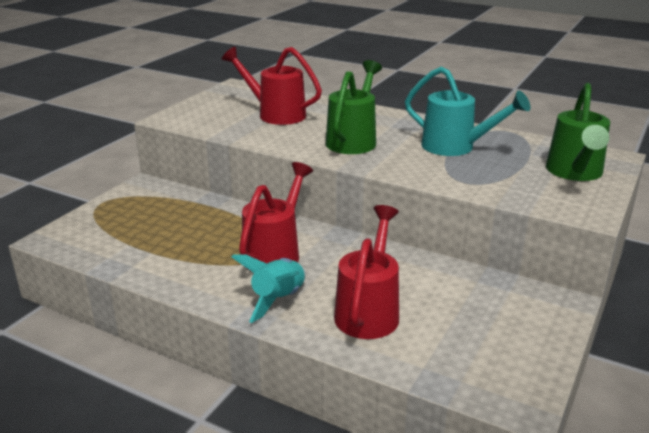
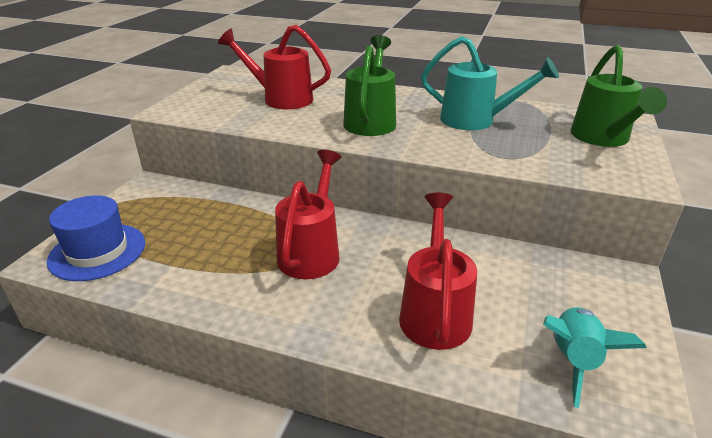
camera: 10 degrees left, 5 degrees up
turquoise rocket [231,254,306,323] -> turquoise rocket moved to [543,307,647,408]
none -> blue hat [47,195,145,281]

